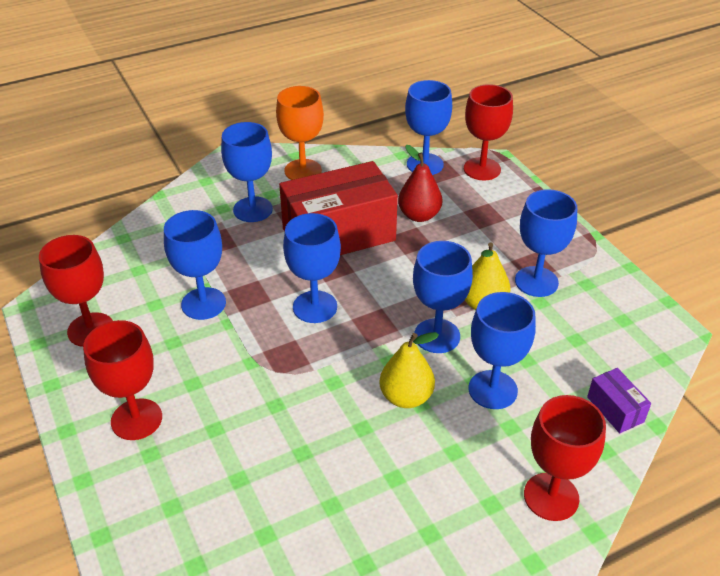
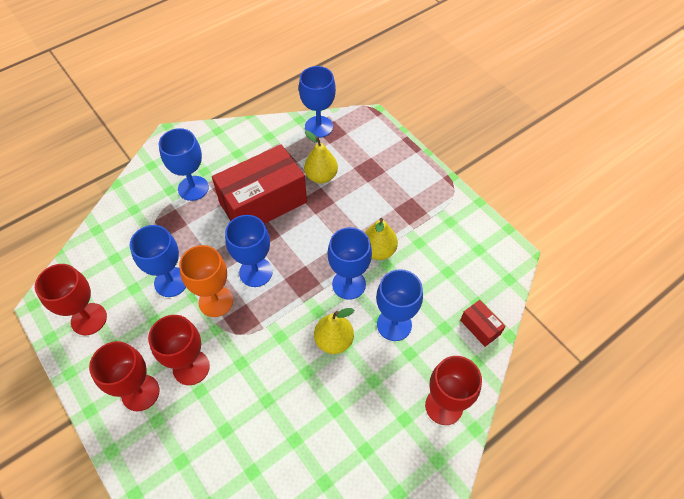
camera: 10 degrees left, 15 degrees up
orange goblet [276,86,324,180] -> orange goblet moved to [179,245,233,317]
red pear [398,145,442,222] -> yellow pear [304,130,338,183]
red goblet [464,84,513,180] -> red goblet moved to [148,315,210,385]
blue goblet [515,189,577,297] -> none
purple box [587,368,651,433] -> red box [460,300,506,347]

